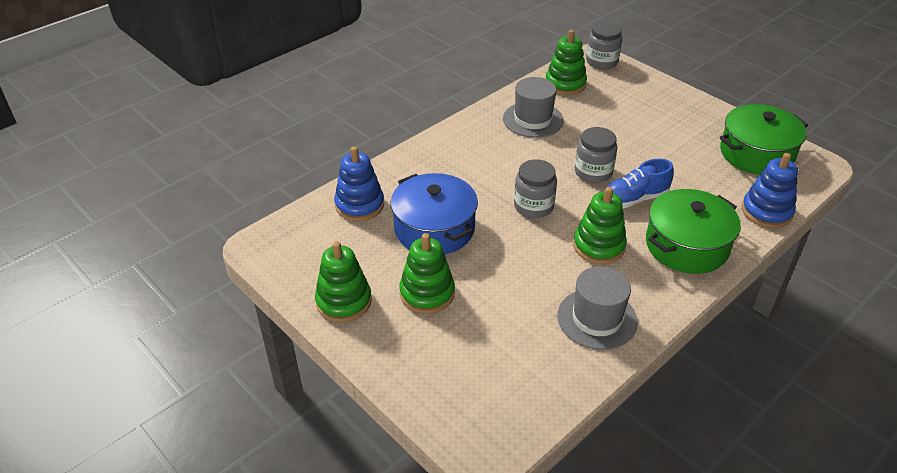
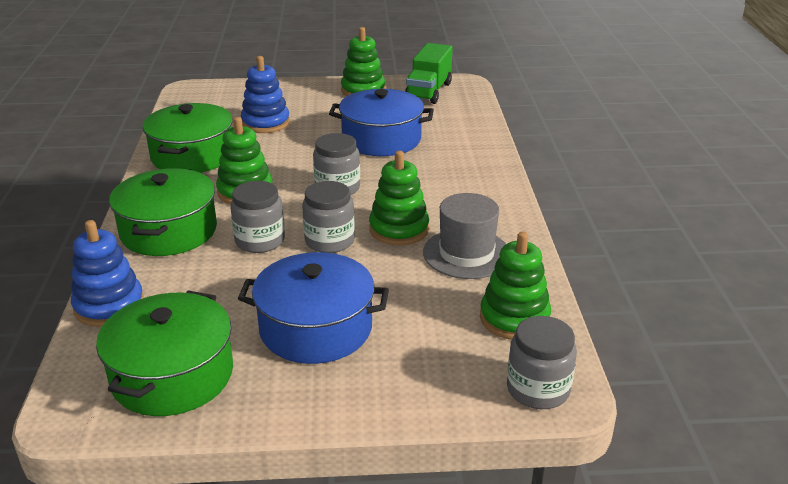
camera: 130 degrees right, 10 degrees down
blue stacking toy [334,146,384,221] -> blue stacking toy moved to [241,56,290,133]
green stacking toy [399,233,455,314] -> green stacking toy moved to [369,151,429,245]
grey hat [557,266,638,350] -> green pot [142,103,233,173]
blue shoe [603,159,674,208] -> grey jar [230,181,285,253]
none -> blue pot [238,252,389,364]
none -> green truck [405,43,452,104]

